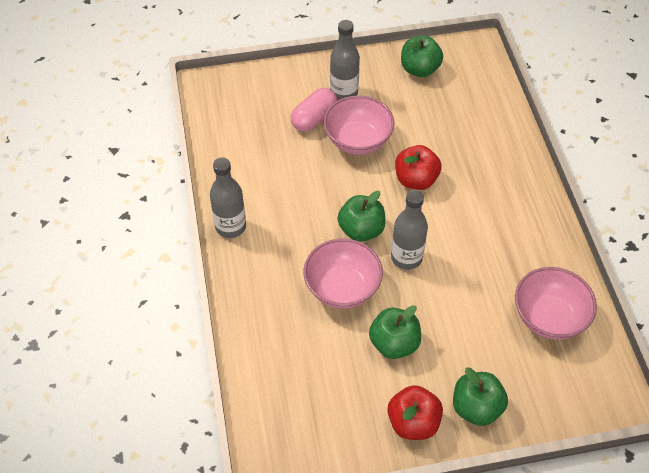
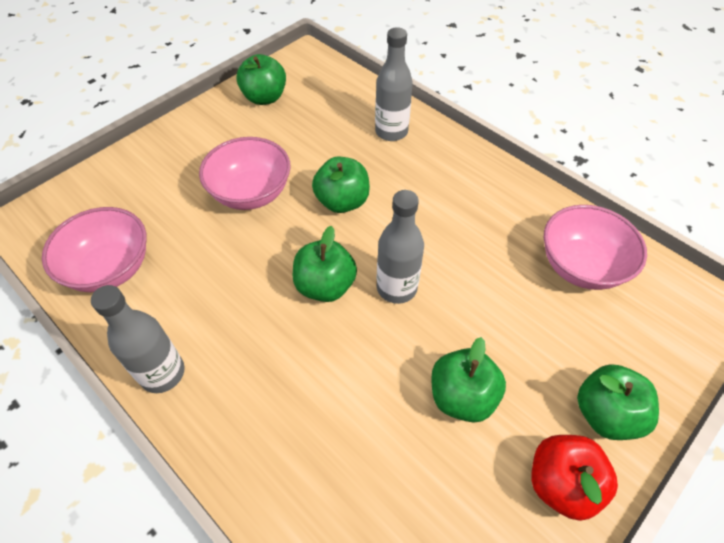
camera: 35 degrees left, 0 degrees up
pink capsule [291,88,337,132] -> none
pink bowl [304,238,383,309] -> pink bowl moved to [42,207,147,292]
grey bottle [330,20,360,100] -> grey bottle moved to [375,27,413,141]
red apple [395,145,441,190] -> green apple [312,156,370,213]

